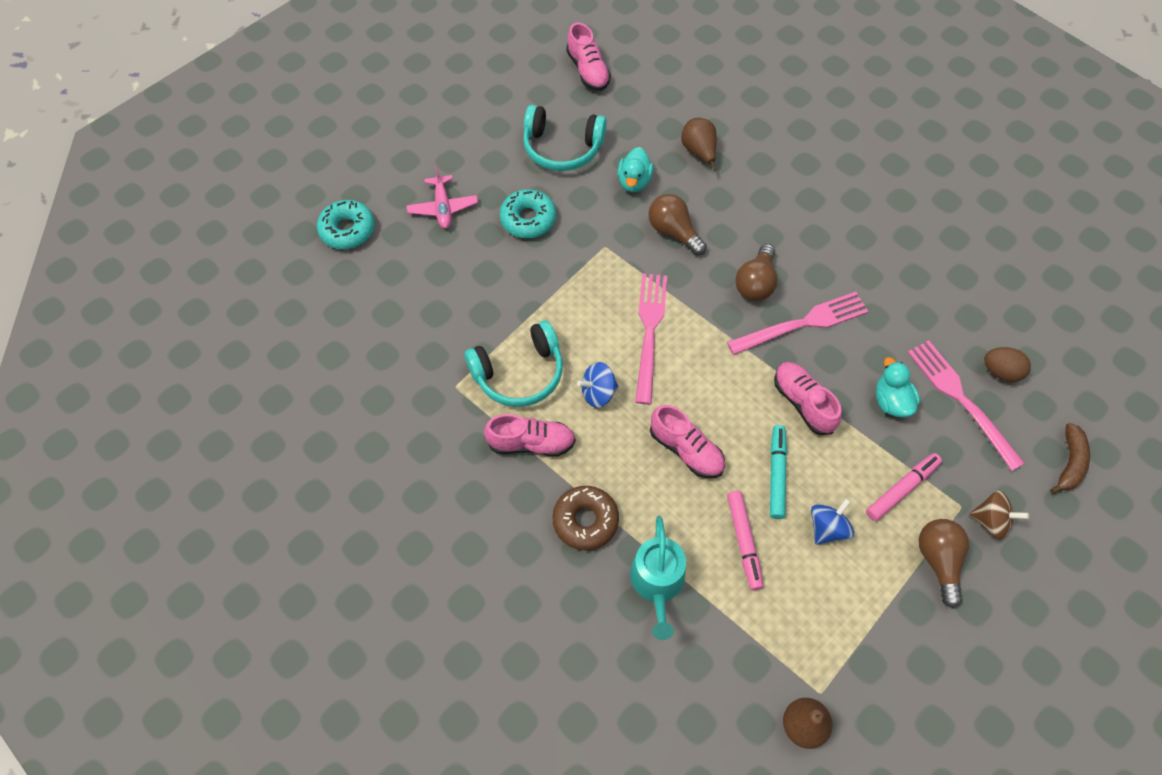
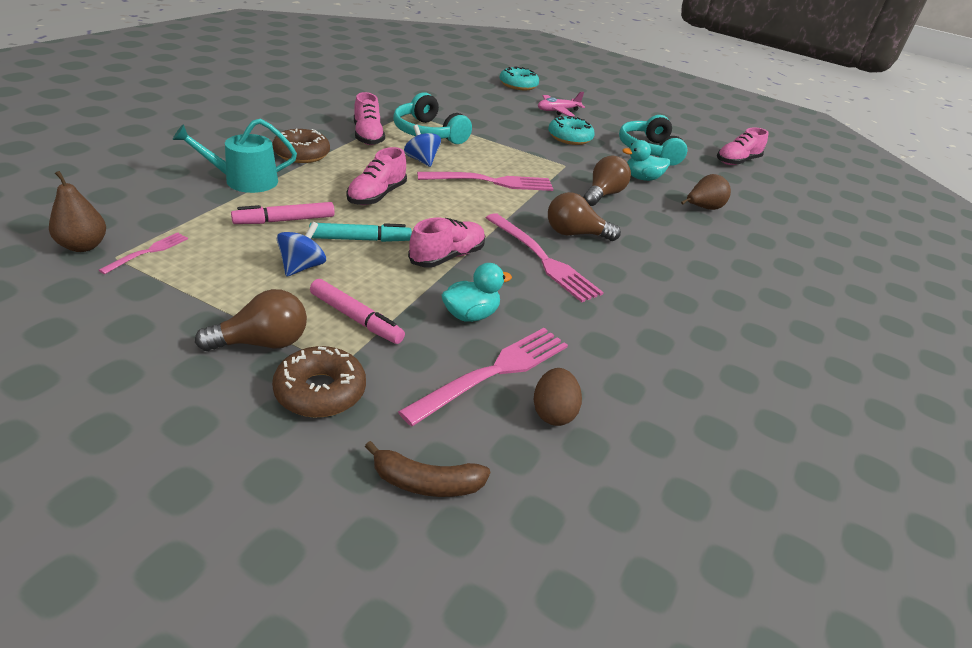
camera: 70 degrees right, 25 degrees down
blue spinning top [811,498,854,545] -> blue spinning top turned 90 degrees counterclockwise [277,222,326,277]
brown spinning top [970,490,1029,540] -> brown donut [272,346,366,417]
none -> pink fork [99,232,188,274]

